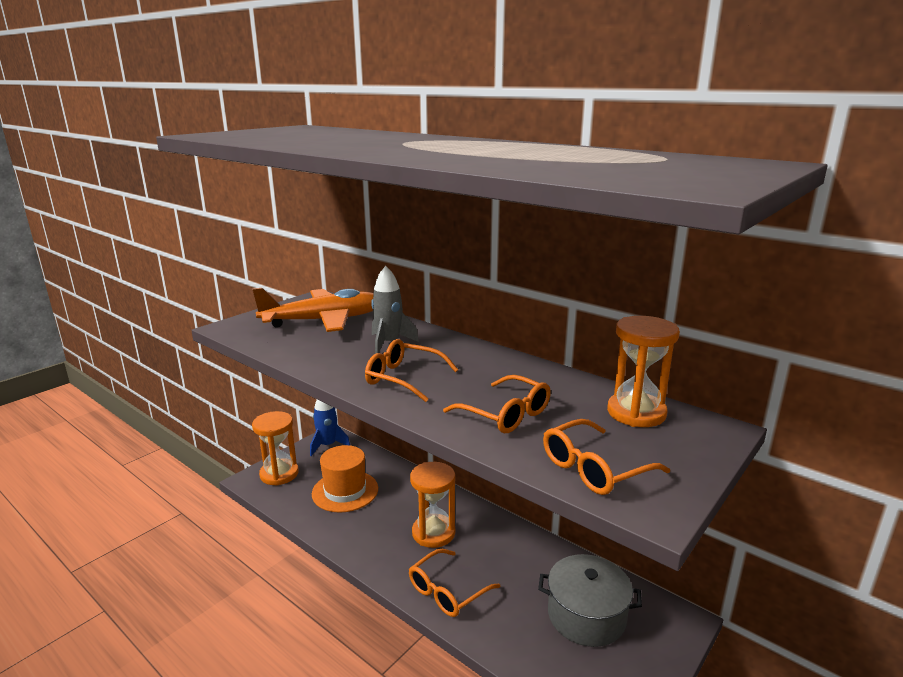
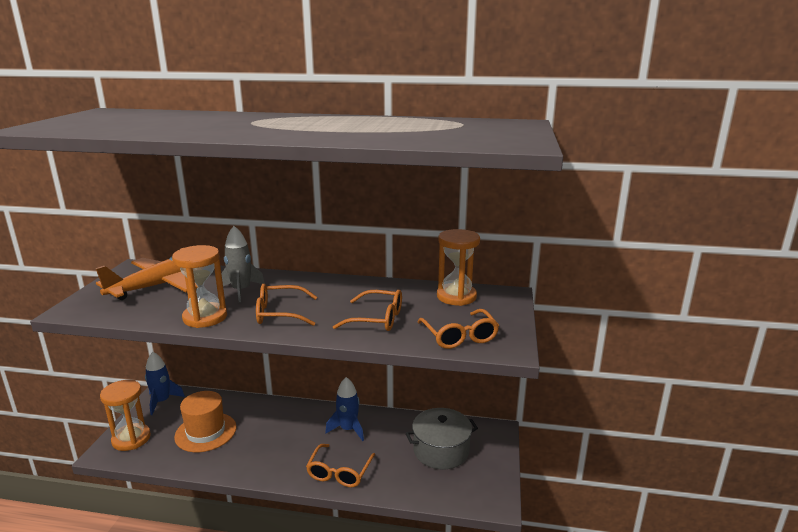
camera: 30 degrees left, 0 degrees up
orange hourglass [410,462,455,548] -> orange hourglass moved to [172,245,227,328]
orange glasses [543,419,670,495] -> orange glasses turned 45 degrees counterclockwise [418,309,499,349]
none -> blue rocket [325,377,364,441]

